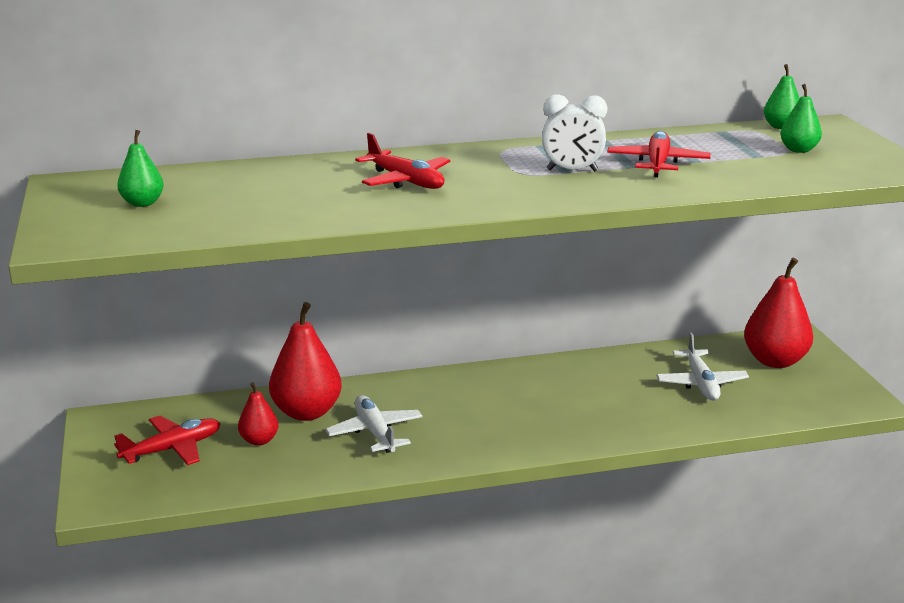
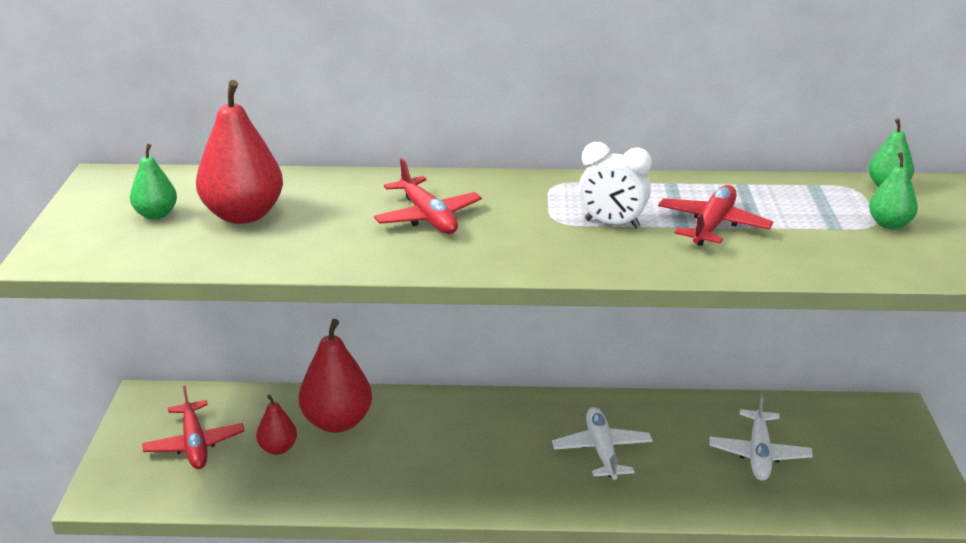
camera: 15 degrees right, 5 degrees up
red plane [114,416,221,465] -> red plane turned 90 degrees clockwise [142,386,245,469]
white plane [326,395,423,453] -> white plane moved to [552,407,653,480]
red pear [744,258,813,368] -> red pear moved to [196,80,283,224]

